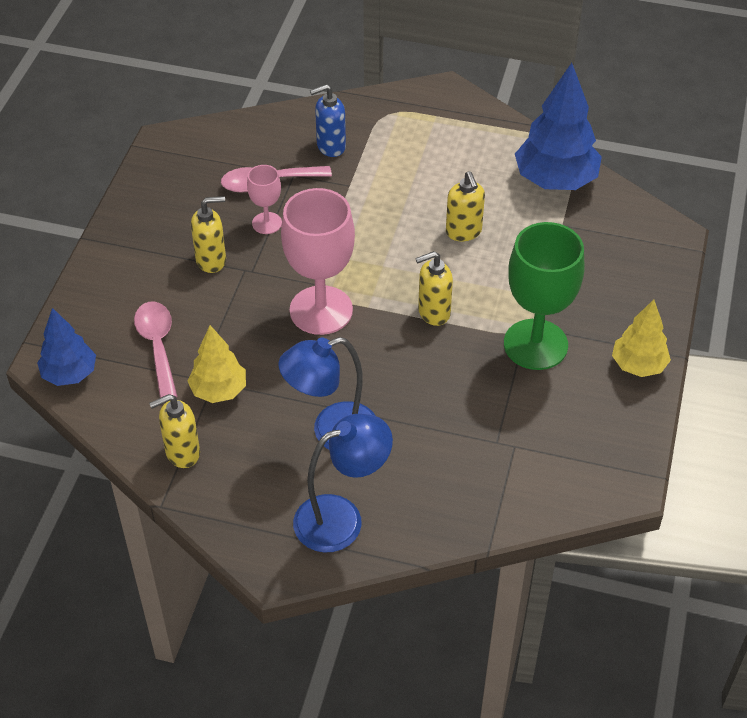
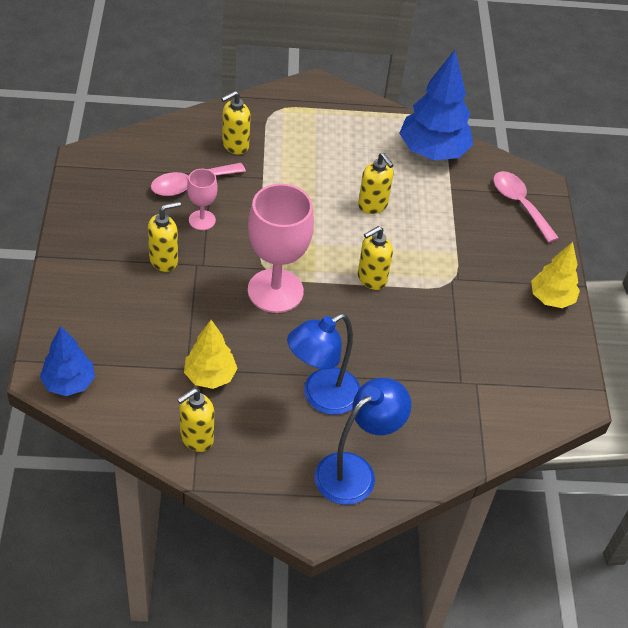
camera: 20 degrees left, 0 degrees up
pink spoon [134,302,177,398] -> pink spoon moved to [493,171,559,243]
blue soap dispenser [310,84,346,157] -> yellow soap dispenser [221,91,251,155]
green goblet [504,222,585,370] -> none

